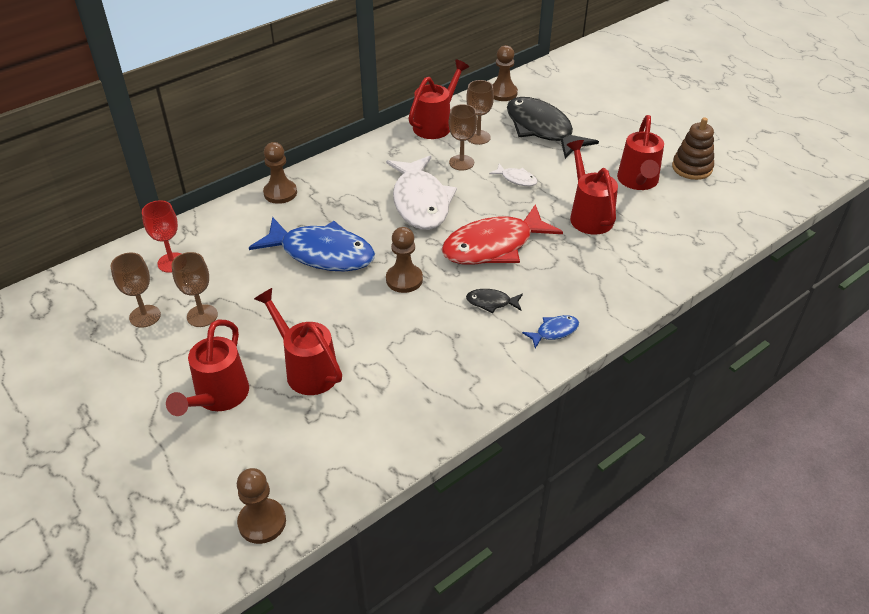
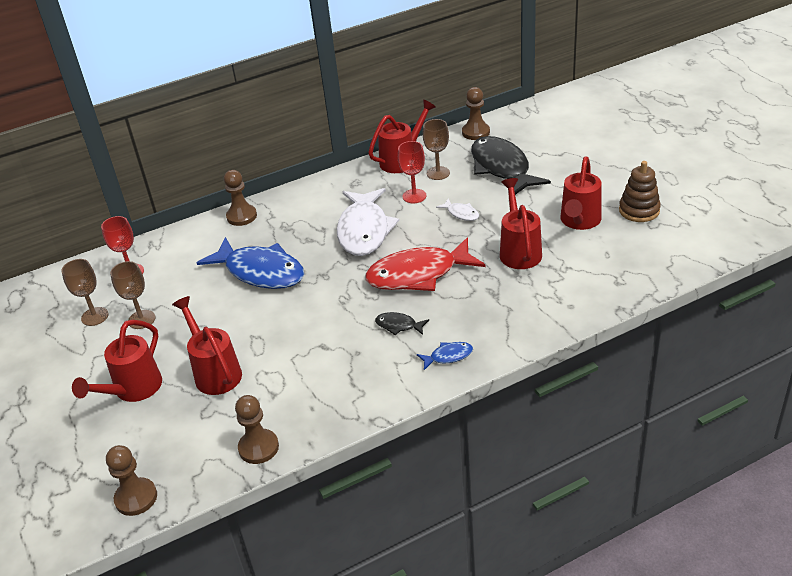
camera: 15 degrees right, 5 degrees down
brown pawn [386,227,423,293] -> brown pawn moved to [235,395,279,464]
brown goblet [449,104,477,171] -> red goblet [398,141,427,203]

